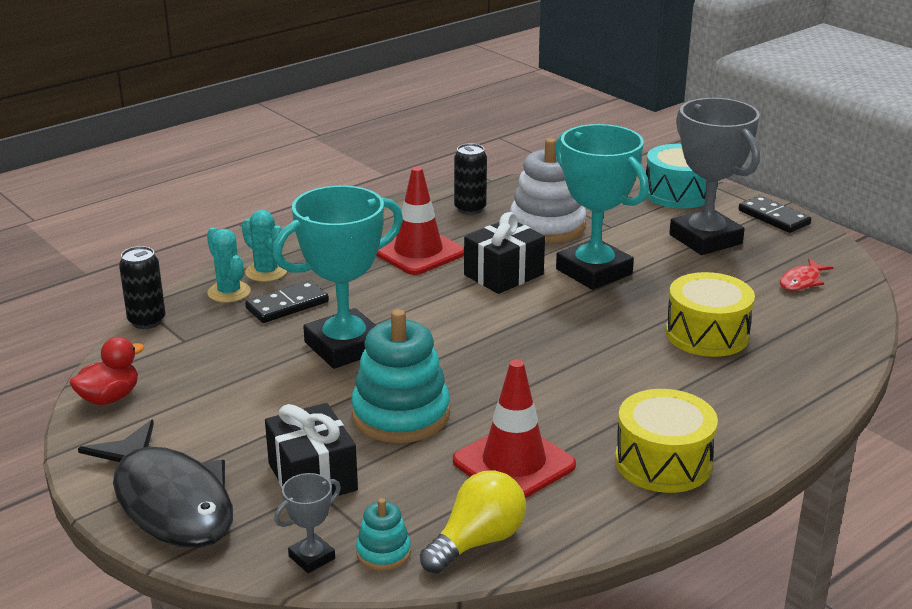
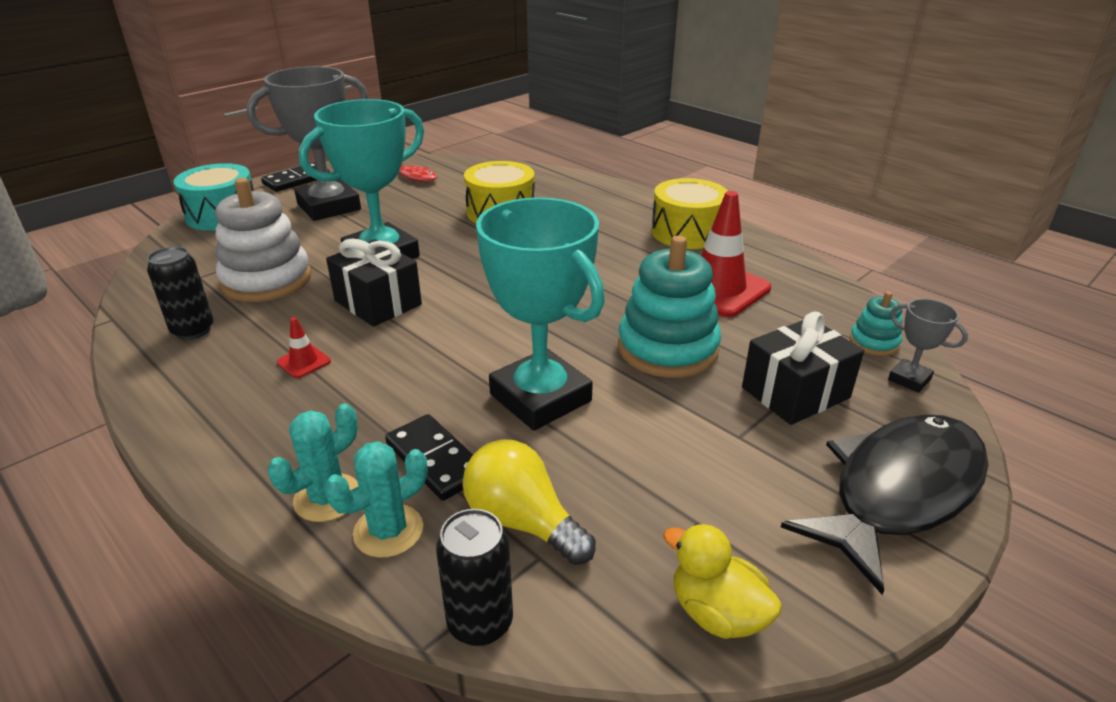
camera: 95 degrees left, 5 degrees up
red duck [69,337,144,405] -> yellow duck [663,523,782,639]
red traffic cone [376,167,464,275] -> red traffic cone [277,317,331,378], size x0.44
yellow light bulb [420,470,526,574] -> yellow light bulb moved to [463,439,596,565]

